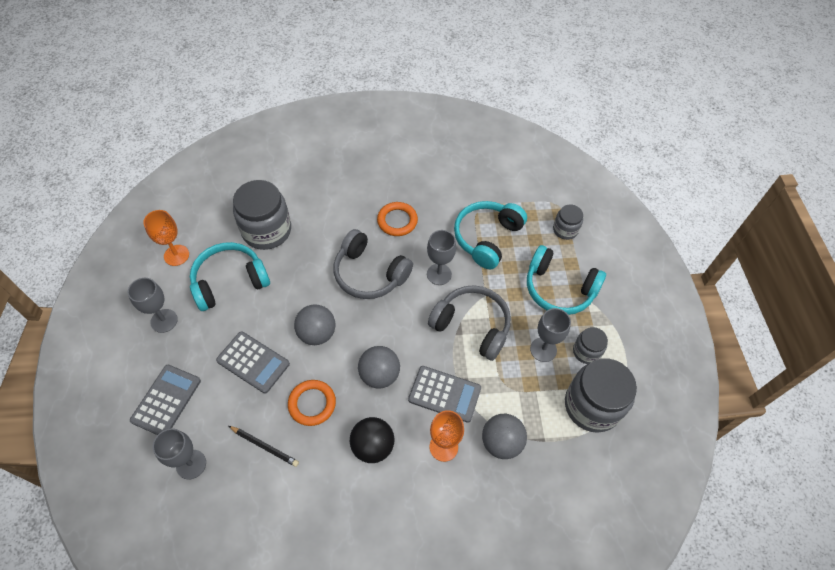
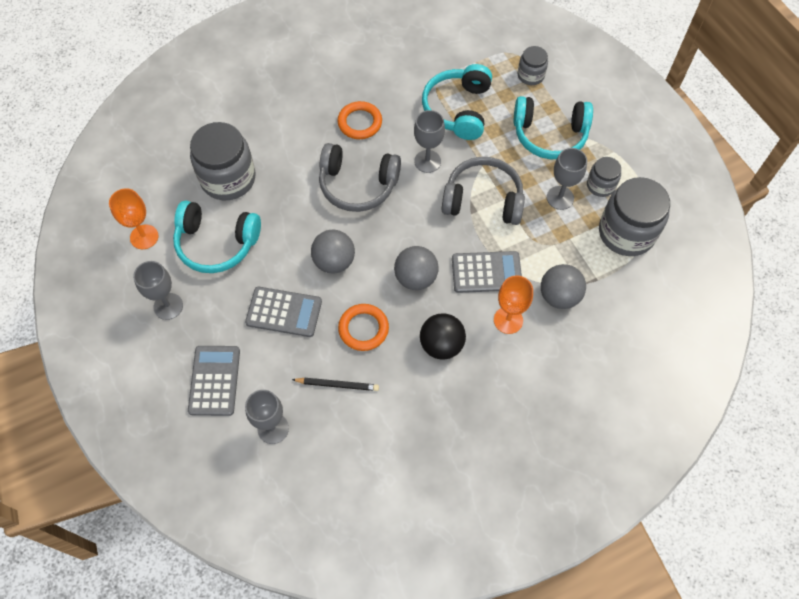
camera: 20 degrees left, 5 degrees up
turquoise headphones [190,242,270,311] -> turquoise headphones turned 120 degrees counterclockwise [173,201,261,273]

